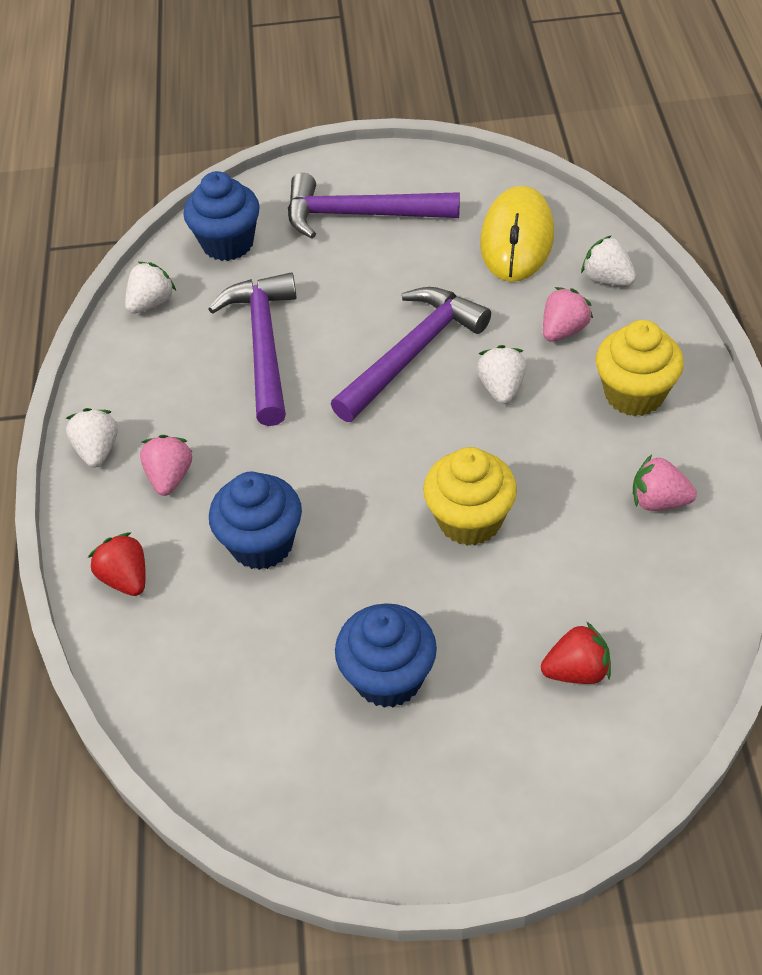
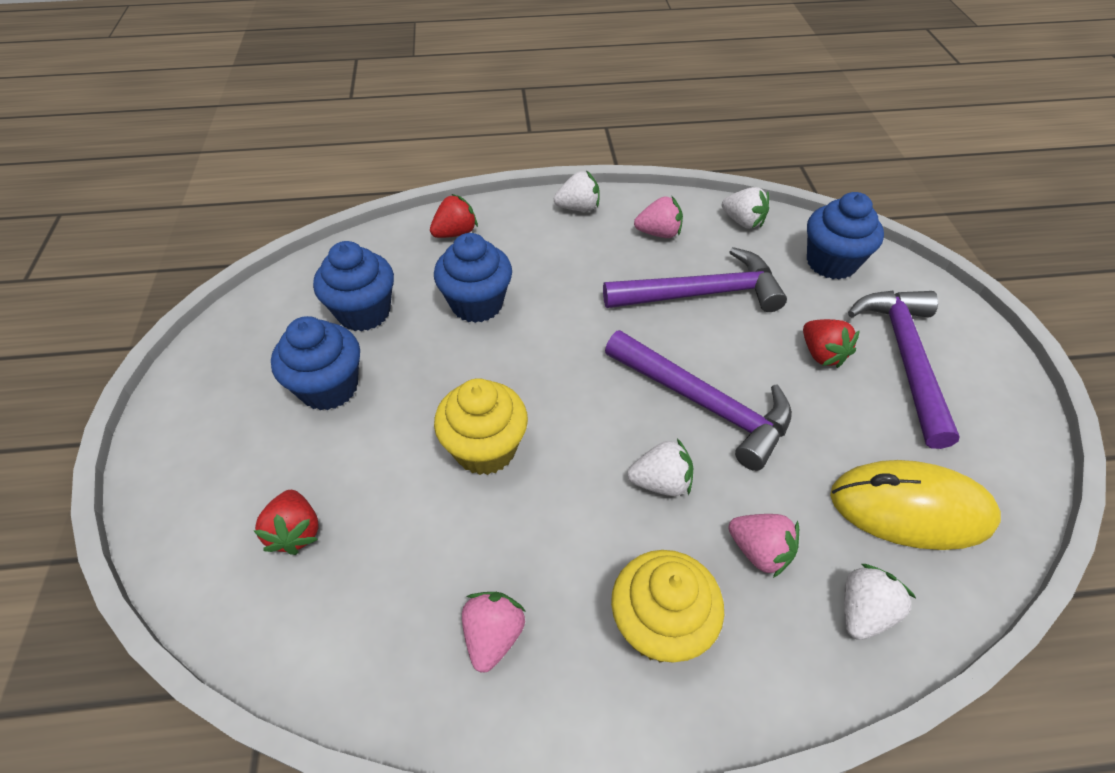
camera: 85 degrees right, 0 degrees up
pink strawberry [140,435,192,496] -> pink strawberry moved to [634,196,683,238]
none -> blue cupcake [313,241,394,331]
none -> red strawberry [803,319,860,368]

